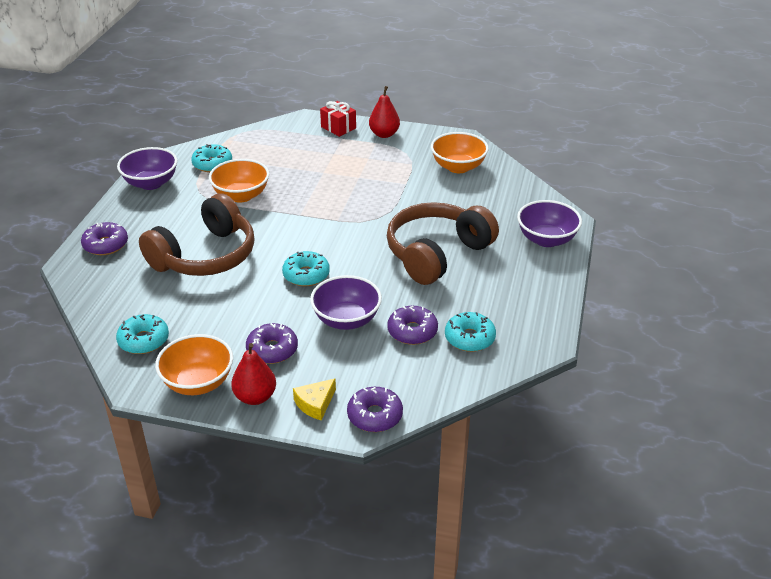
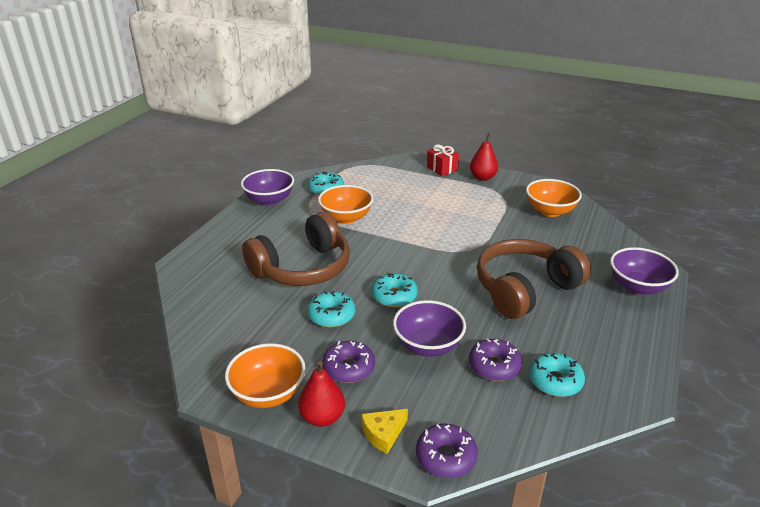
camera: 10 degrees right, 5 degrees down
purple donut [81,222,128,255] -> none
turquoise donut [116,314,169,354] -> turquoise donut moved to [307,291,355,328]

